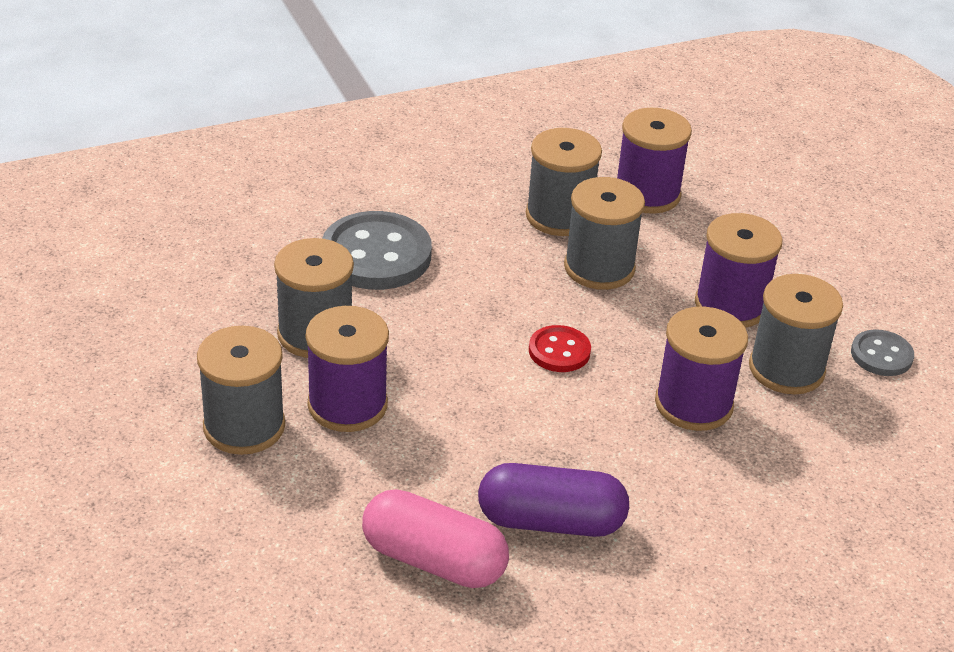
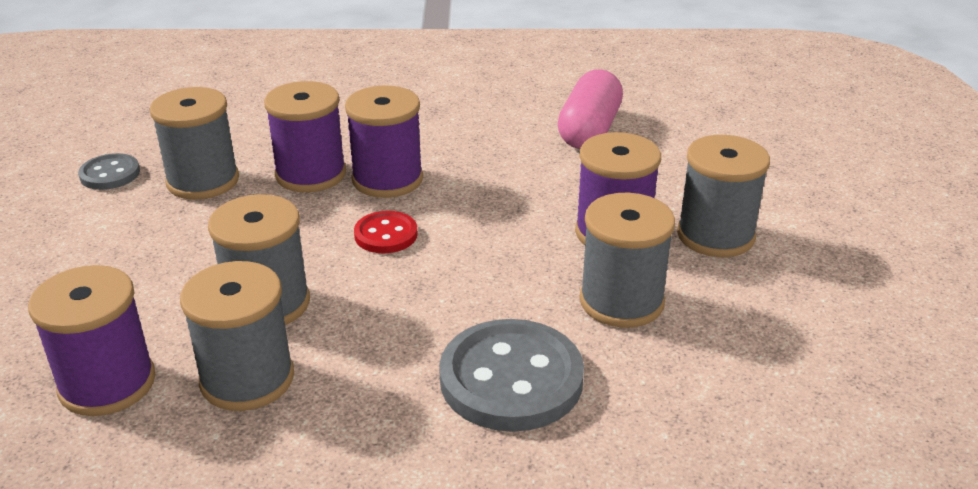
camera: 155 degrees left, 5 degrees down
pink capsule [362,489,509,588] -> pink capsule turned 60 degrees clockwise [558,69,623,149]
purple capsule [478,463,629,537] -> none
purple spool [695,213,783,328] -> purple spool moved to [345,86,423,198]

